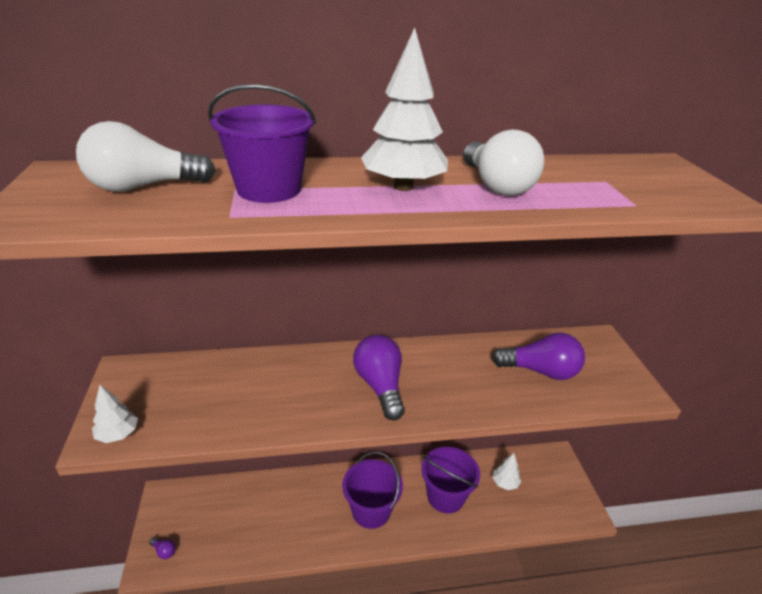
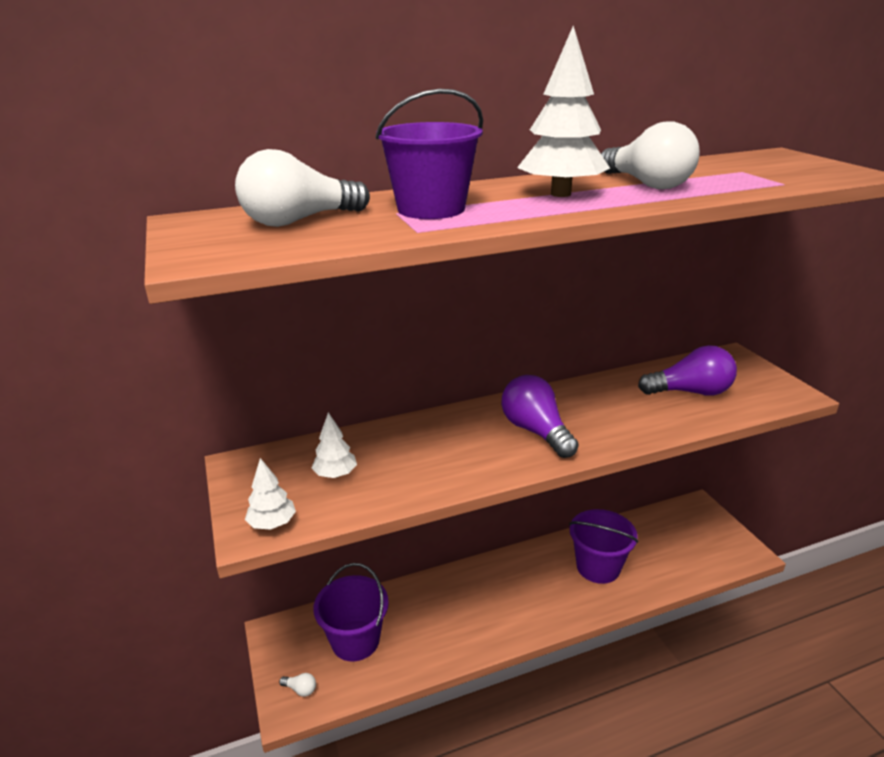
camera: 10 degrees left, 5 degrees down
purple light bulb [149,537,176,559] -> white light bulb [279,673,316,697]
purple bucket [342,452,403,529] -> purple bucket moved to [313,563,389,661]
white tree [493,453,521,490] -> white tree moved to [311,412,357,478]

